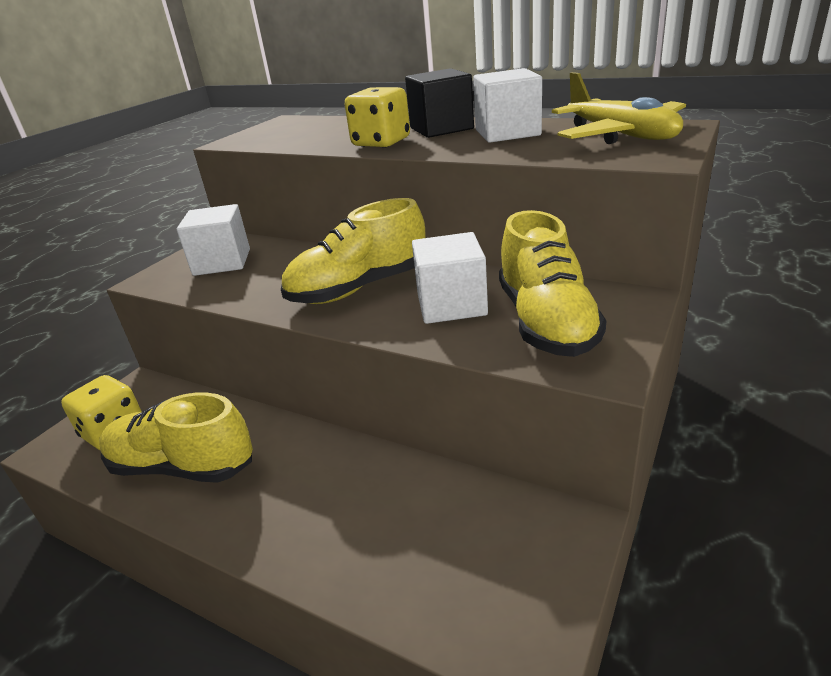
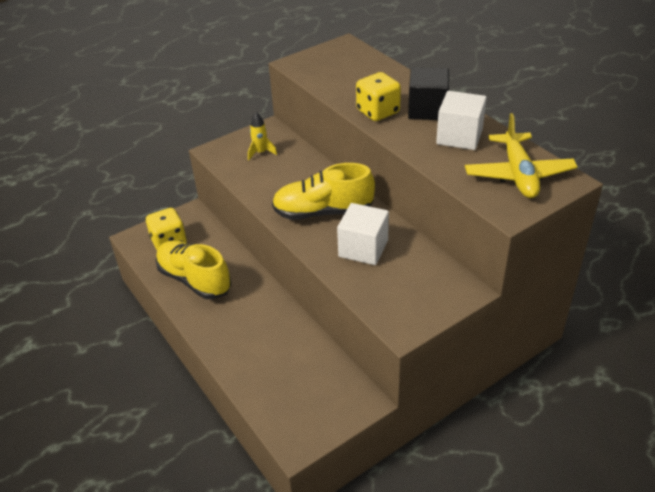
camera: 25 degrees right, 10 degrees up
white cube [177,204,250,276] -> yellow rocket [248,112,277,161]
yellow shoe [499,210,606,357] -> none

